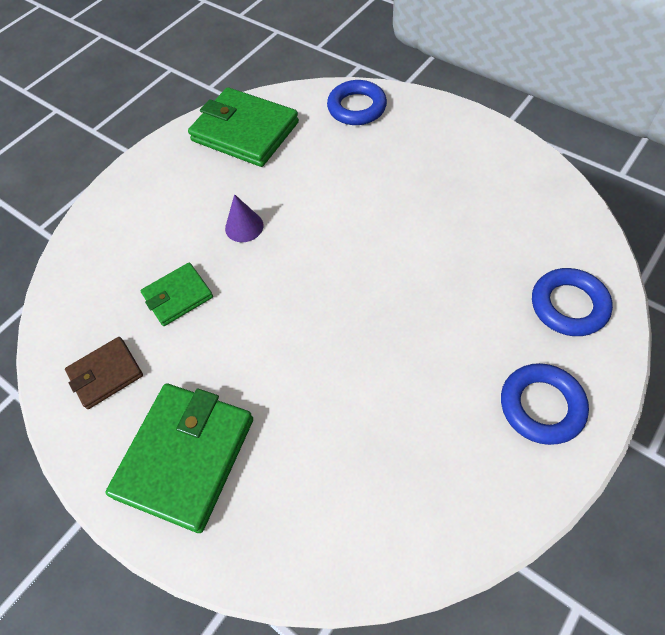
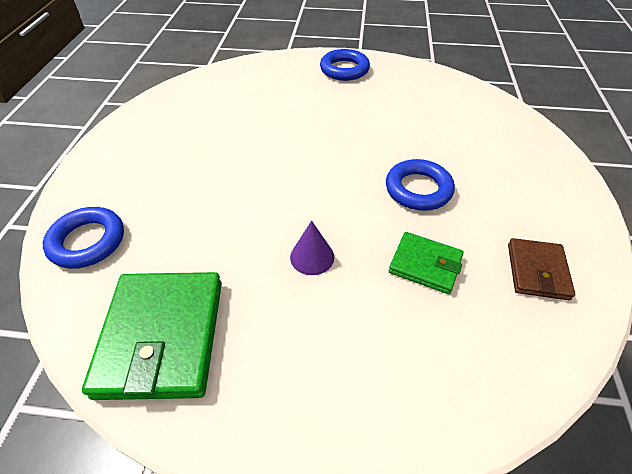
camera: 125 degrees left, 10 degrees down
brown wallet [65,337,143,409] -> brown wallet turned 75 degrees clockwise [508,238,575,300]
green wallet [105,383,253,533] -> none
blue ring [532,268,613,336] -> blue ring moved to [386,159,455,211]

